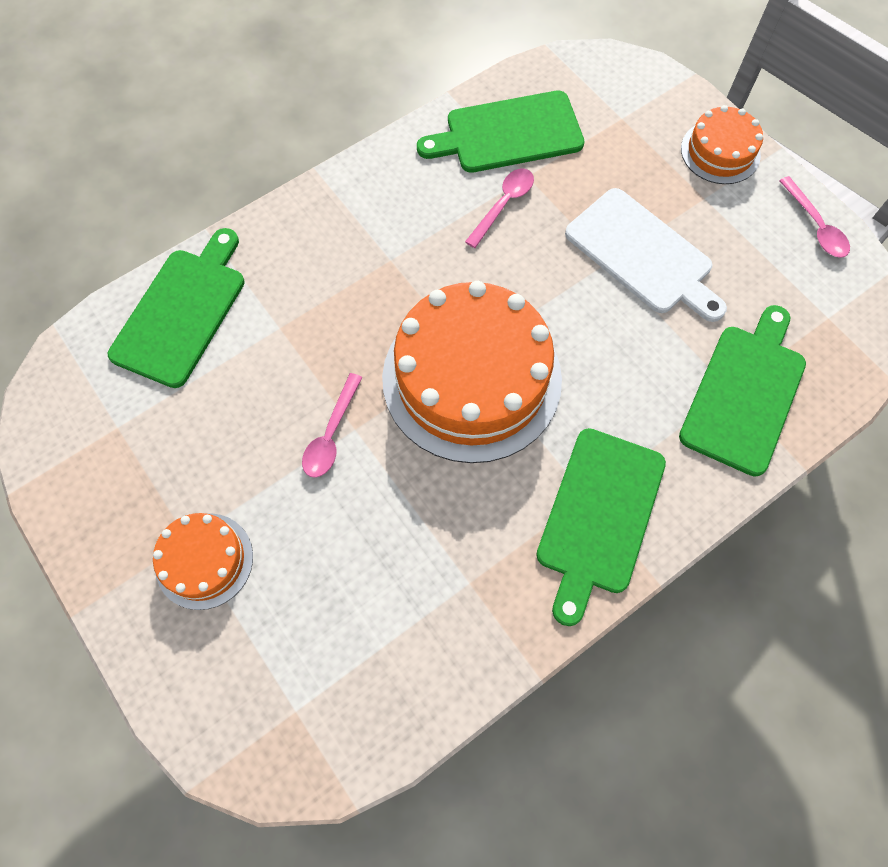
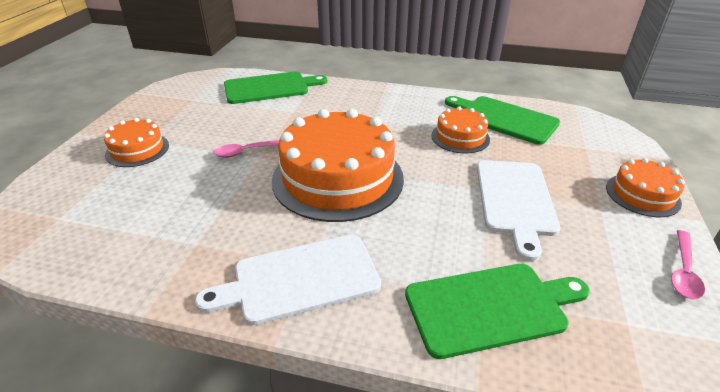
camera: 50 degrees right, 30 degrees down
pink spoon [465,169,534,248] -> orange cake [431,106,490,154]
green cutting board [536,428,666,626] -> white cutting board [195,234,381,325]

